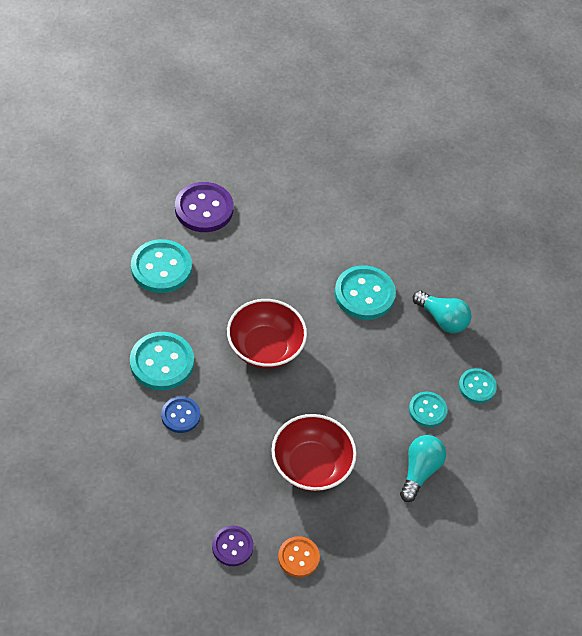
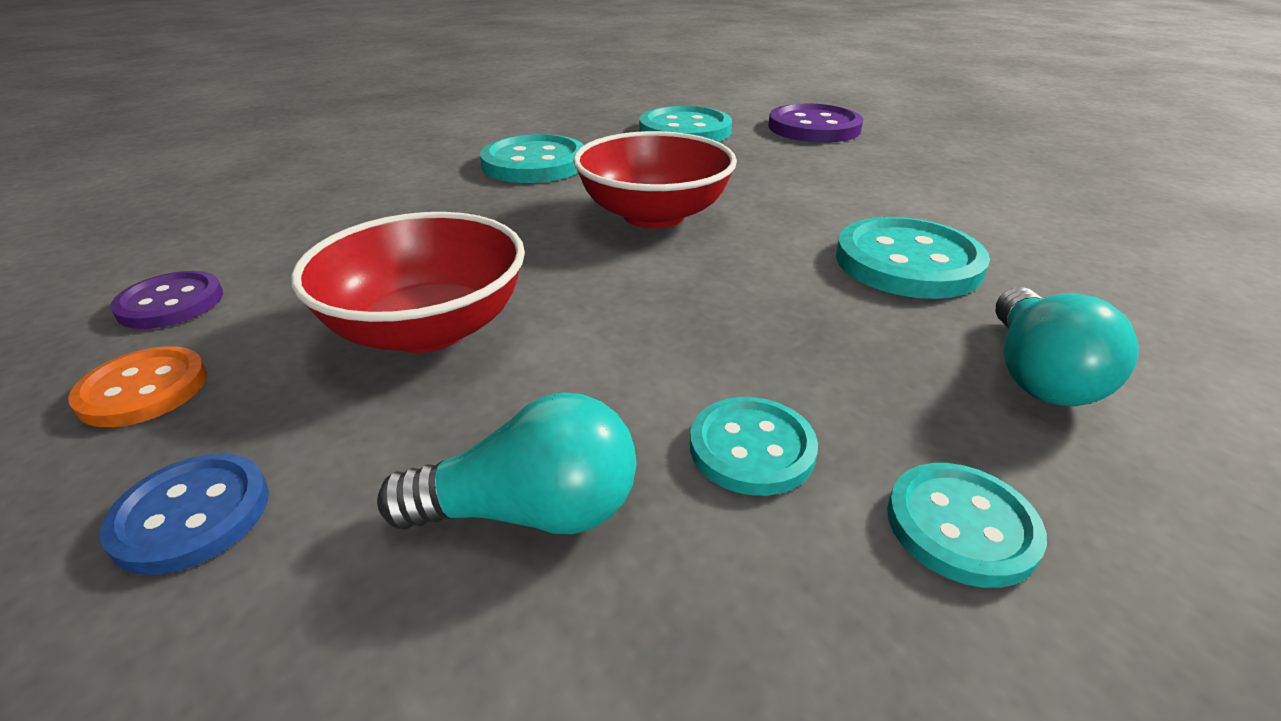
camera: 65 degrees right, 20 degrees down
blue button [161,396,200,433] -> blue button moved to [100,453,269,575]

